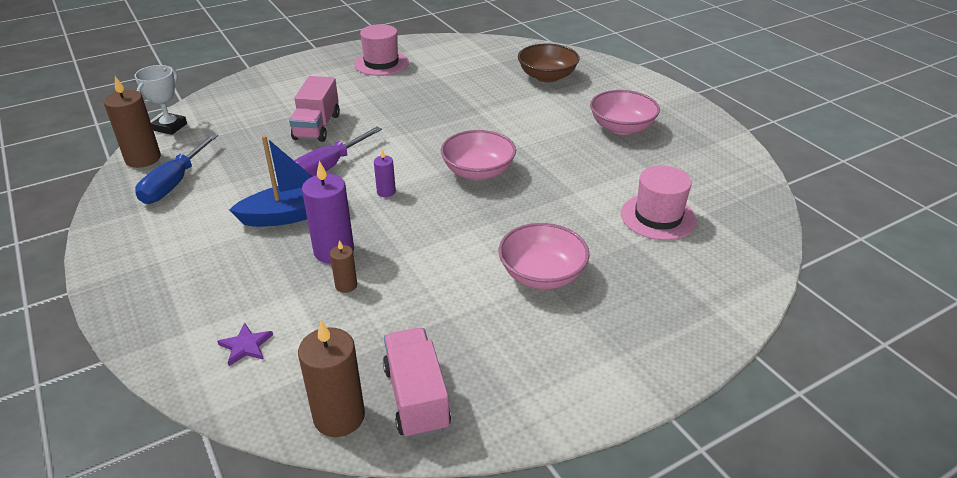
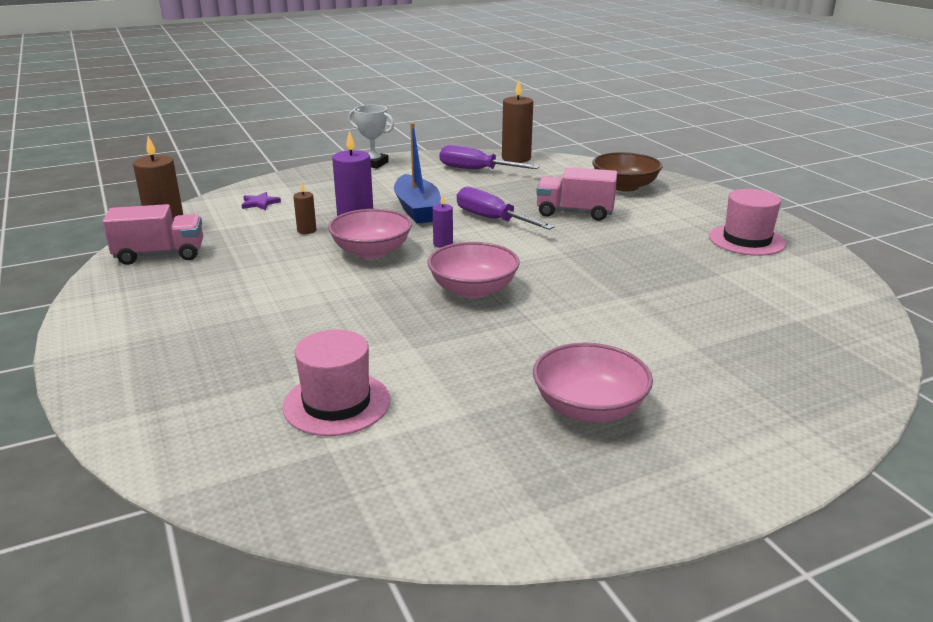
camera: 95 degrees right, 10 degrees down
white trophy [134,65,187,135] -> white trophy moved to [348,105,394,168]
blue screwdriver [135,134,218,204] -> purple screwdriver [440,145,540,169]
pink bowl [499,223,590,289] -> pink bowl moved to [328,209,412,259]
brown bowl [518,43,580,82] -> brown bowl moved to [592,152,663,192]

